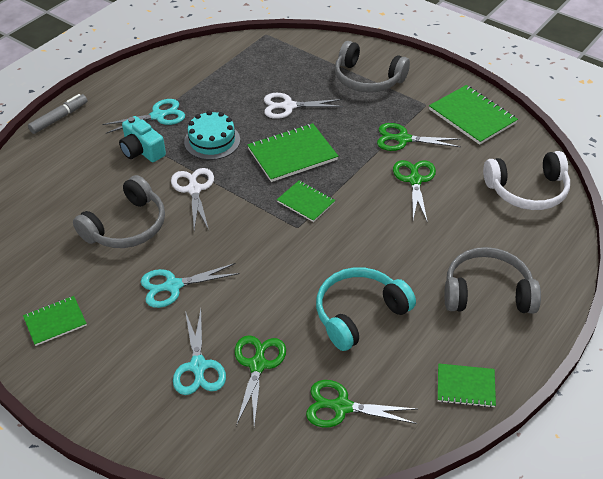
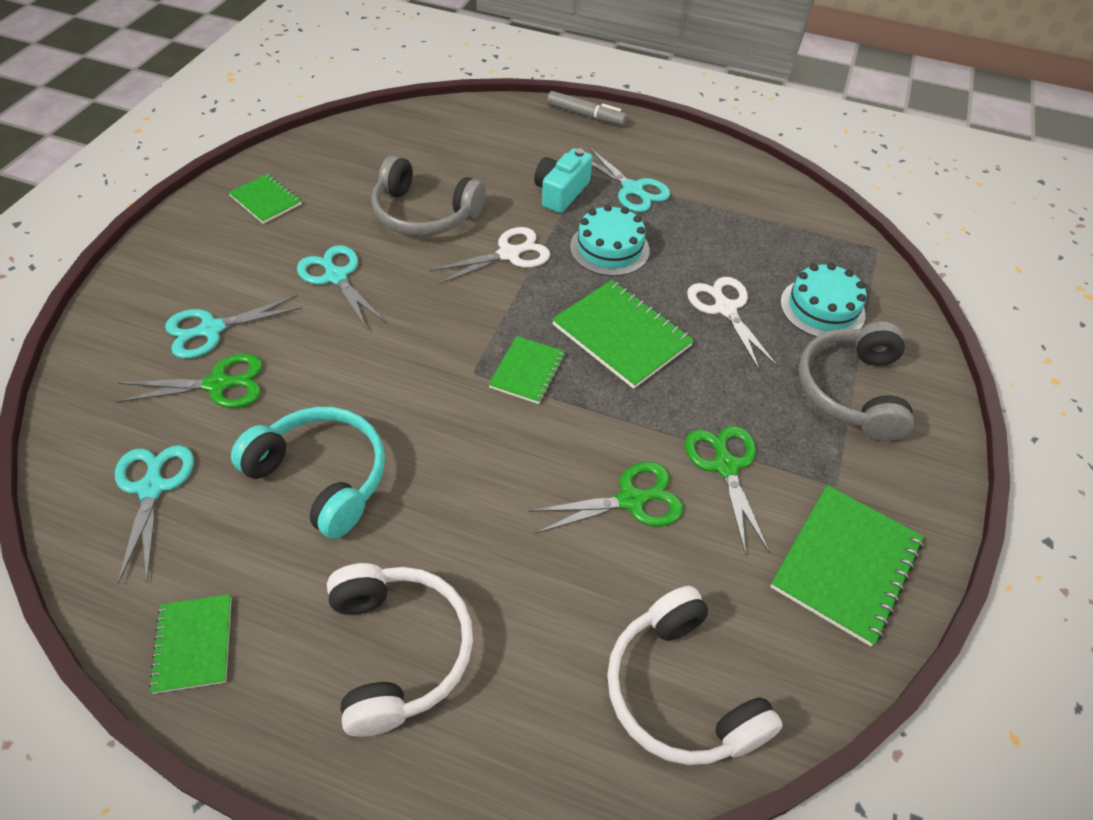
camera: 70 degrees right, 5 degrees up
green scissors [306,380,417,428] -> turquoise scissors [115,445,194,584]
grey headphones [444,247,541,313] -> white headphones [327,563,473,737]
none -> turquoise cake [780,263,866,337]

